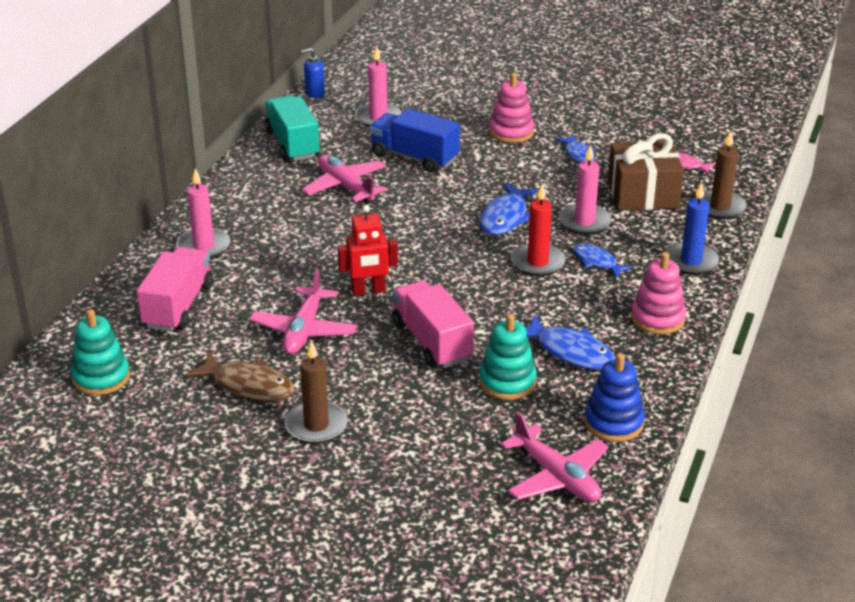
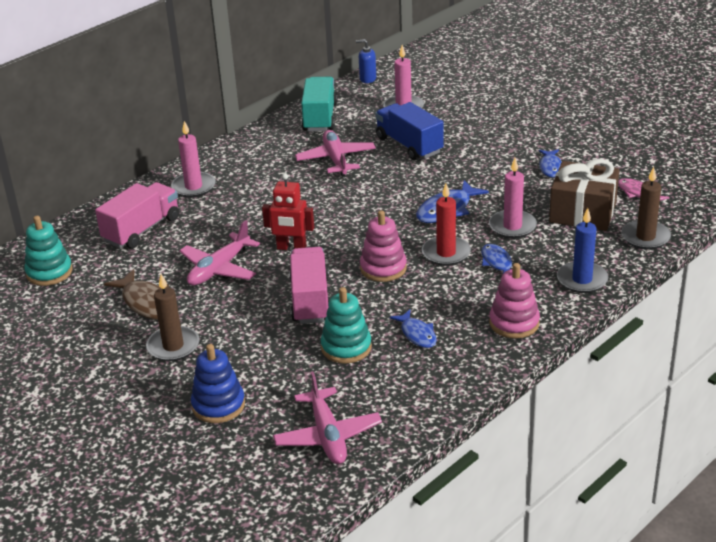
camera: 25 degrees right, 0 degrees up
pink stacking toy [489,73,534,143] -> pink stacking toy moved to [360,210,407,282]
blue fish [526,315,615,370] -> blue fish [390,310,437,348], size x0.65
blue stacking toy [584,353,645,442] -> blue stacking toy moved to [191,344,245,423]

